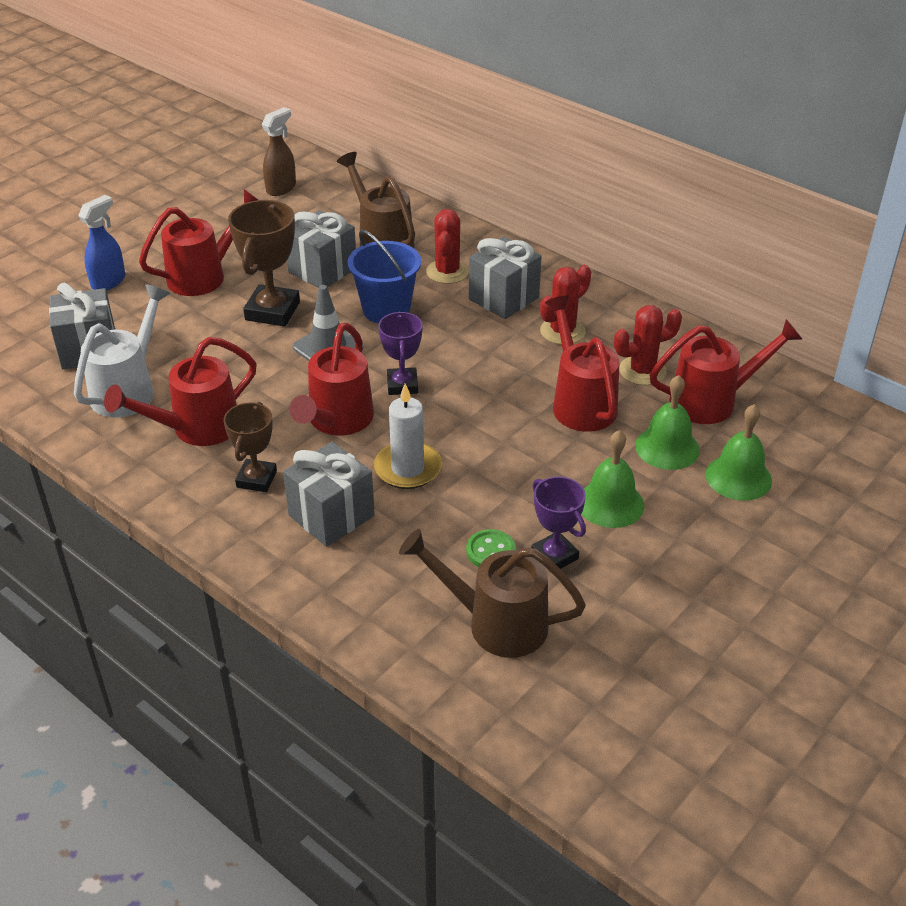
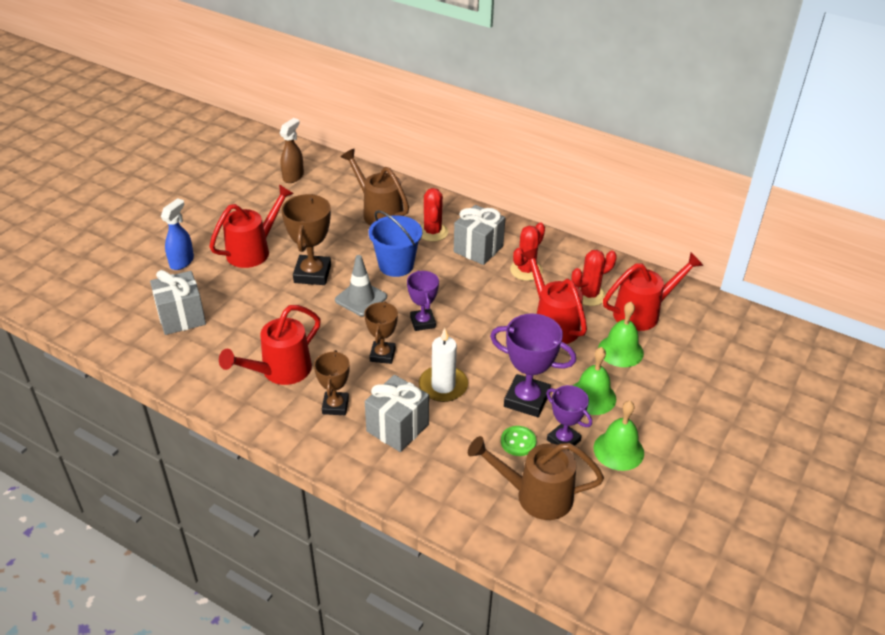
camera: 10 degrees left, 0 degrees up
white watering can [74,284,170,418] -> none
grey gift [287,210,356,288] -> none
red watering can [289,323,374,436] -> brown trophy [364,301,398,364]
green bell [706,404,772,501] -> green bell moved to [593,401,644,471]
none -> purple trophy [490,314,576,417]

